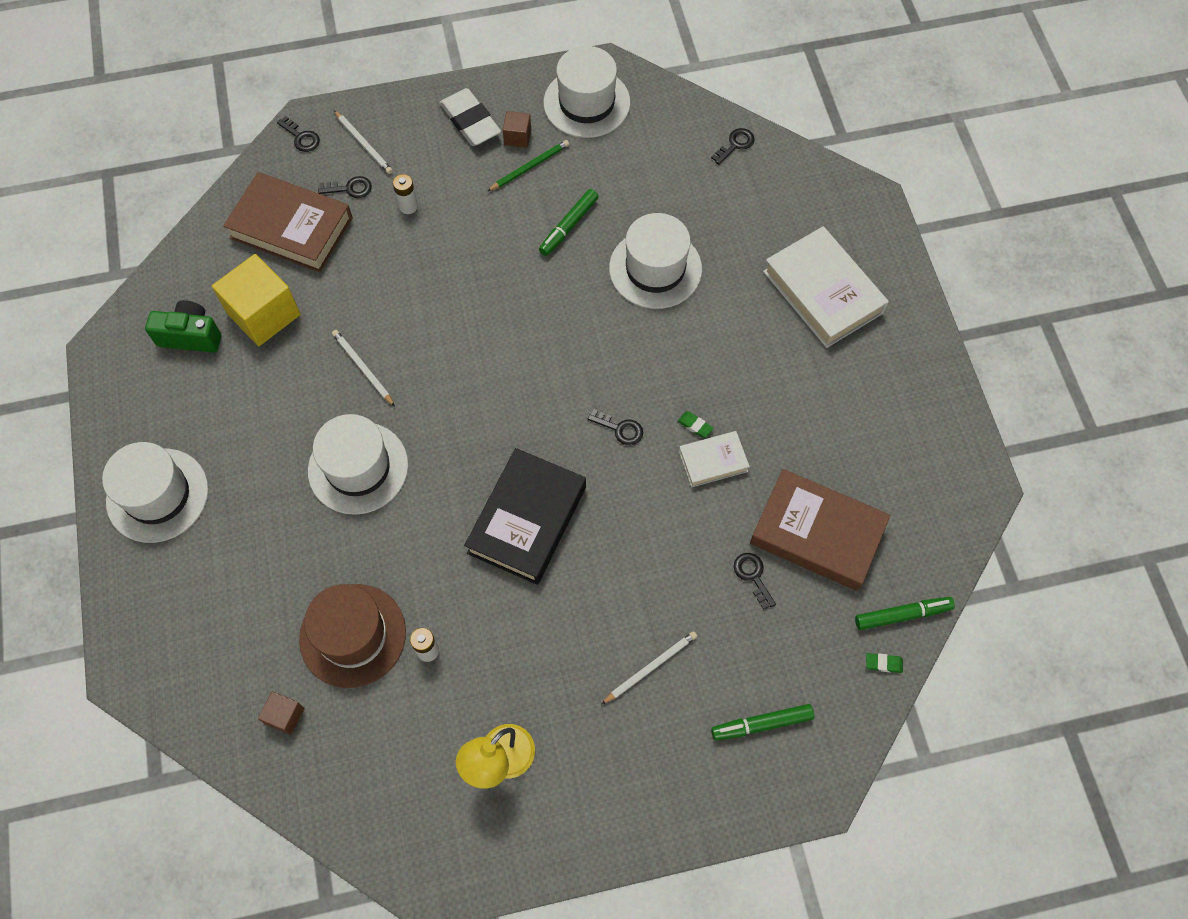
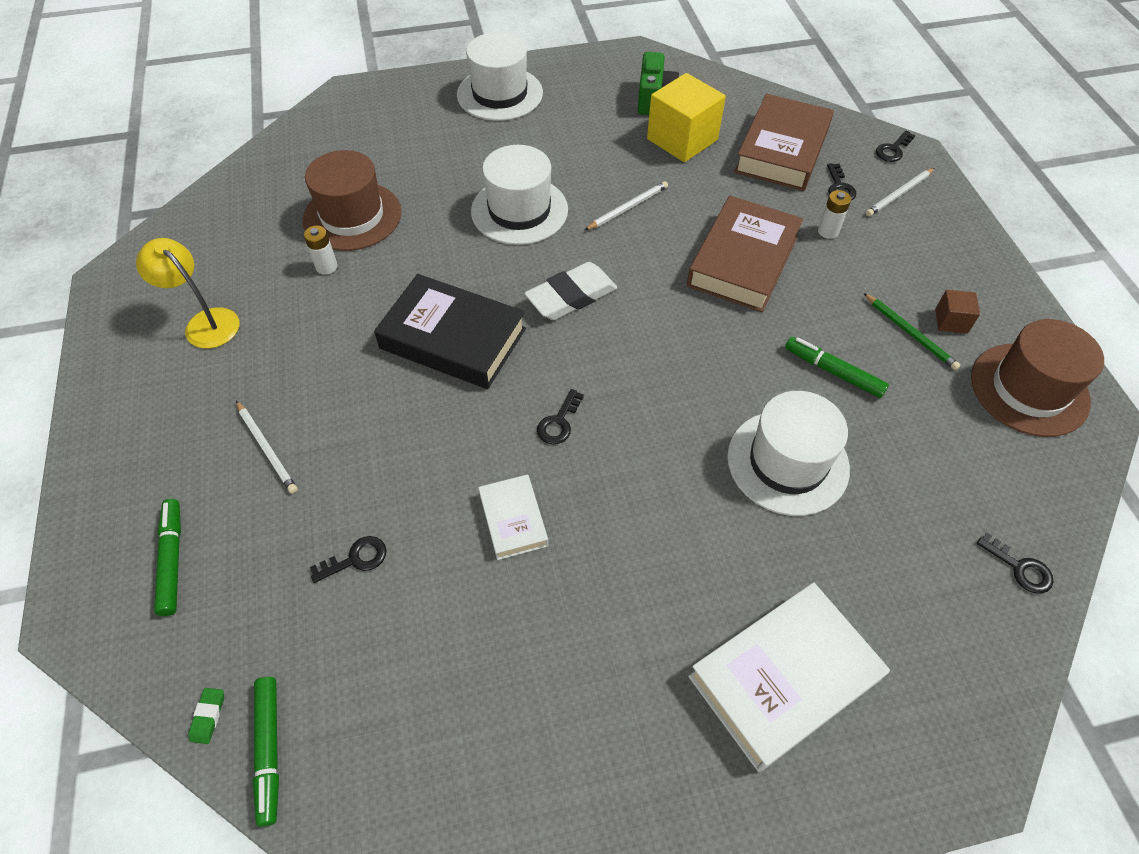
camera: 90 degrees right, 10 degrees down
brown cube [258,691,305,735] -> none
white eraser [439,88,501,146] -> white eraser moved to [524,262,617,320]
white hat [544,46,630,138] -> brown hat [971,319,1104,437]
green eraser [678,412,714,438] -> none
brown book [750,469,890,591] -> brown book moved to [687,196,803,312]

